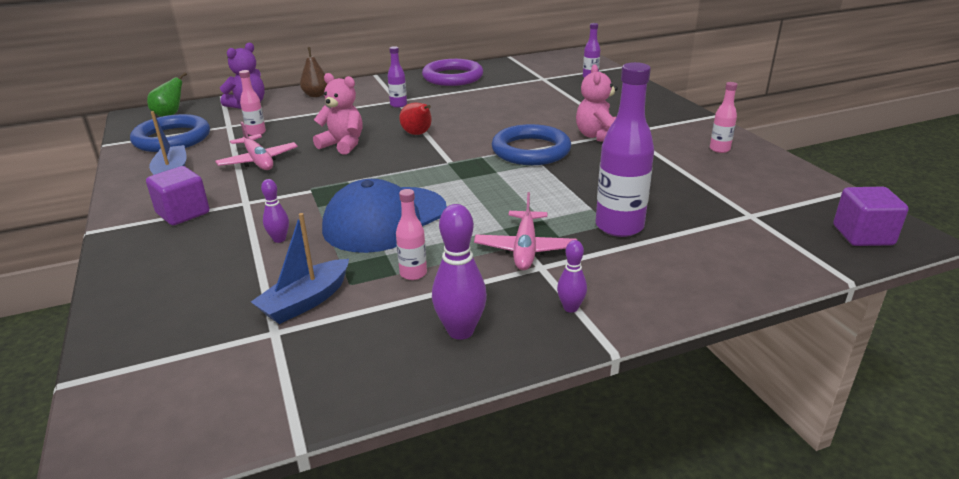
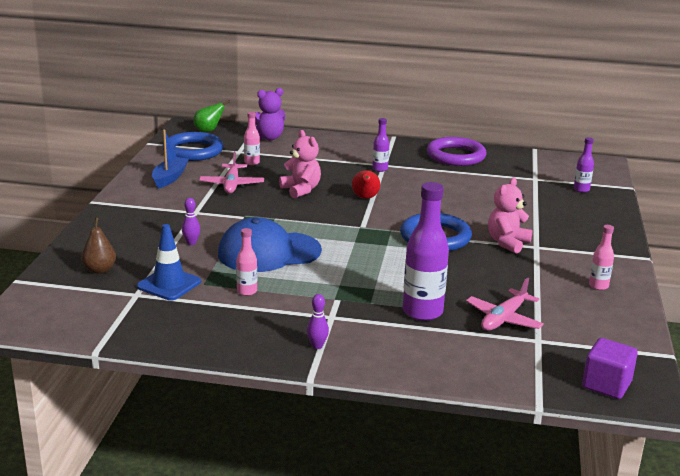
camera: 30 degrees right, 5 degrees down
purple cube [146,166,210,225] -> none
blue boat [251,213,349,324] -> blue traffic cone [137,224,201,300]
brown pear [300,47,327,97] -> brown pear moved to [81,218,116,274]
purple bowling pin [432,204,487,340] -> none
pink plane [474,192,577,270] -> pink plane moved to [466,277,544,331]

